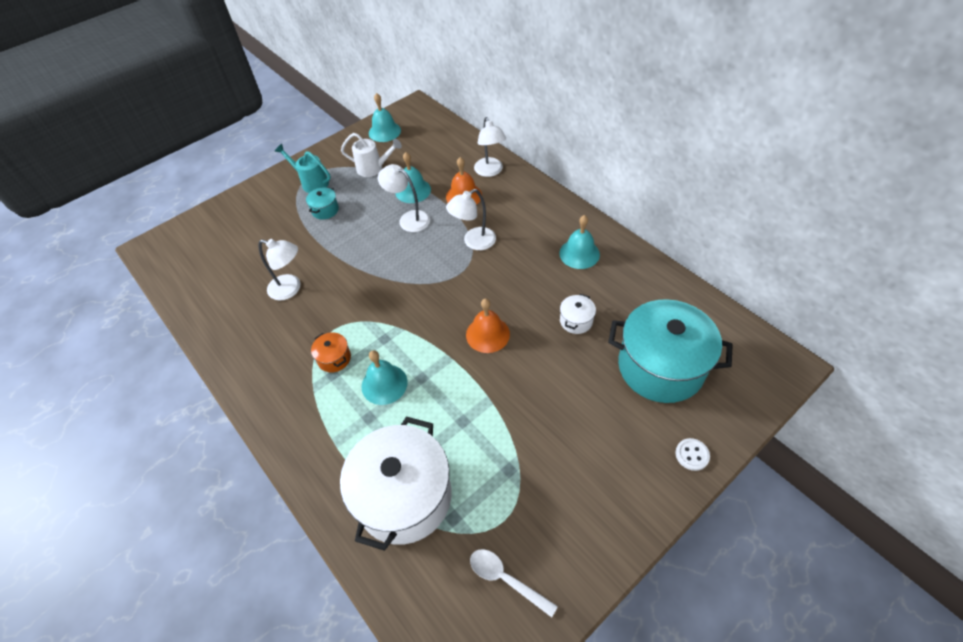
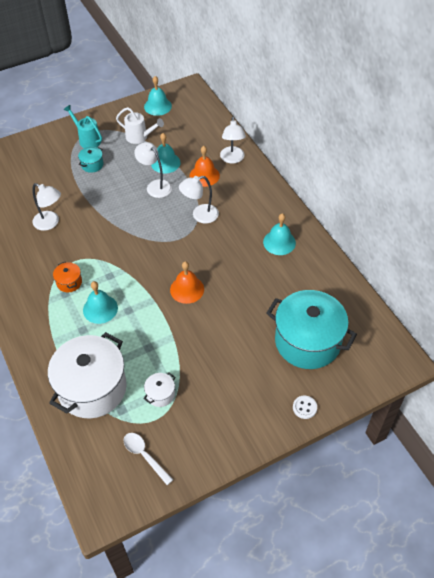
camera: 10 degrees right, 0 degrees up
white pot [560,294,596,334] -> white pot moved to [144,373,175,407]

